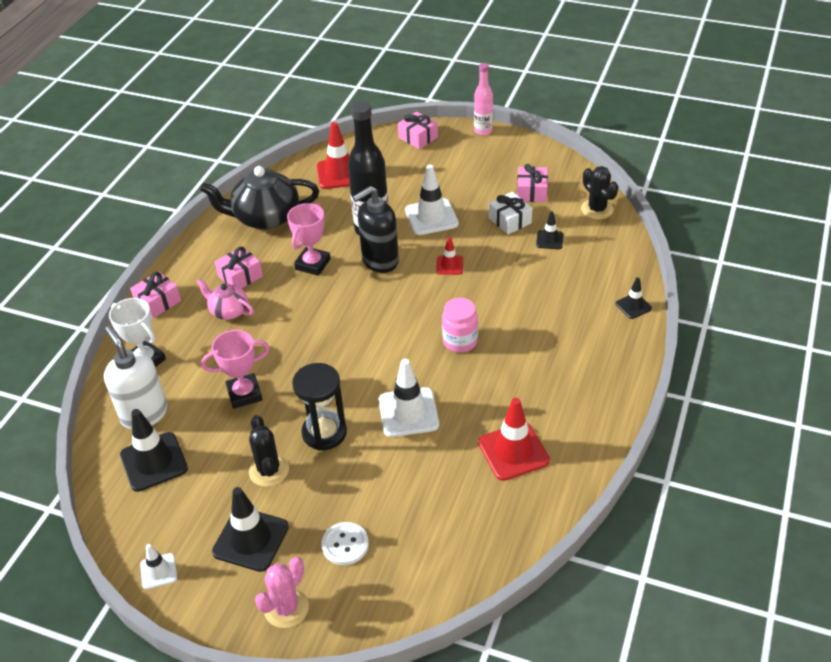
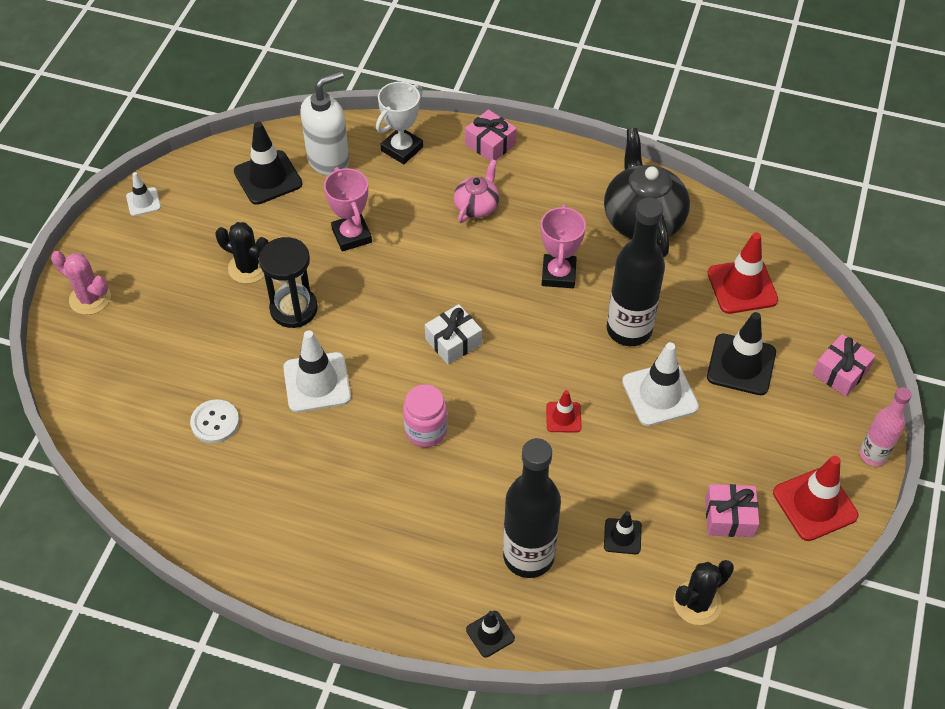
camera: 85 degrees right, 10 degrees up
black traffic cone [212,487,289,572] -> black traffic cone moved to [707,312,776,395]
pink gift [215,246,263,288] -> none
black cactus [249,415,289,487] -> black cactus turned 45 degrees clockwise [215,222,269,284]
pink trophy [287,203,330,276] -> pink trophy turned 75 degrees clockwise [541,204,586,288]
white button [321,522,369,565] -> white button moved to [190,399,239,443]
black soap dispenser [352,186,399,273] -> none
red traffic cone [478,398,550,481] -> red traffic cone moved to [773,456,858,541]
white gift [489,192,532,234] -> white gift moved to [425,304,482,365]
none -> black bottle [503,438,561,578]

